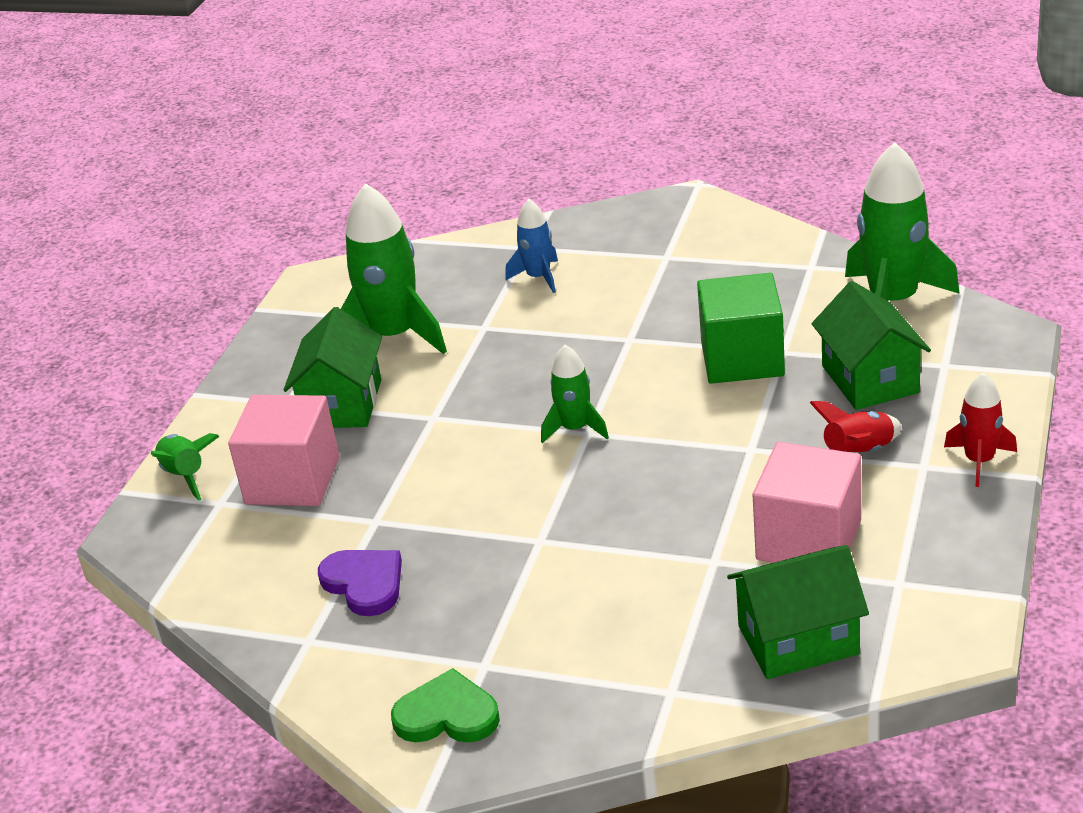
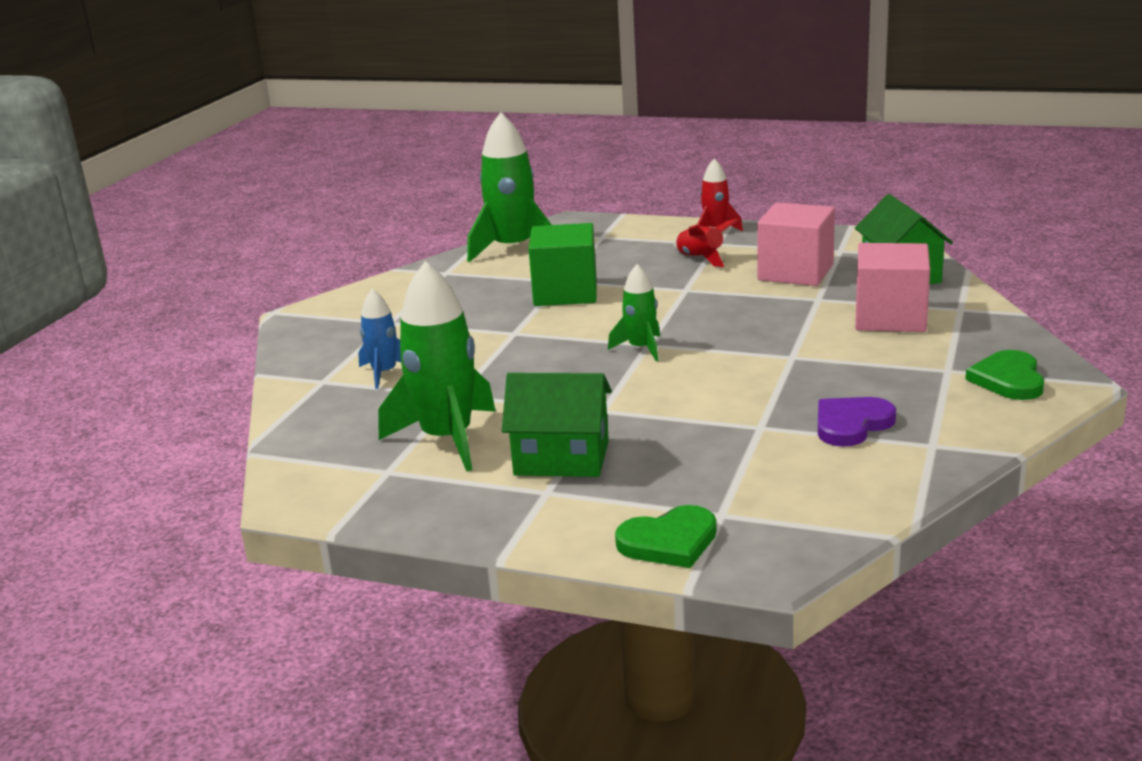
camera: 90 degrees left, 10 degrees down
green rocket [151,433,219,501] -> green heart [615,505,717,568]
pink cube [228,395,340,506] -> pink cube moved to [855,243,930,332]
green house [812,281,931,410] -> none

